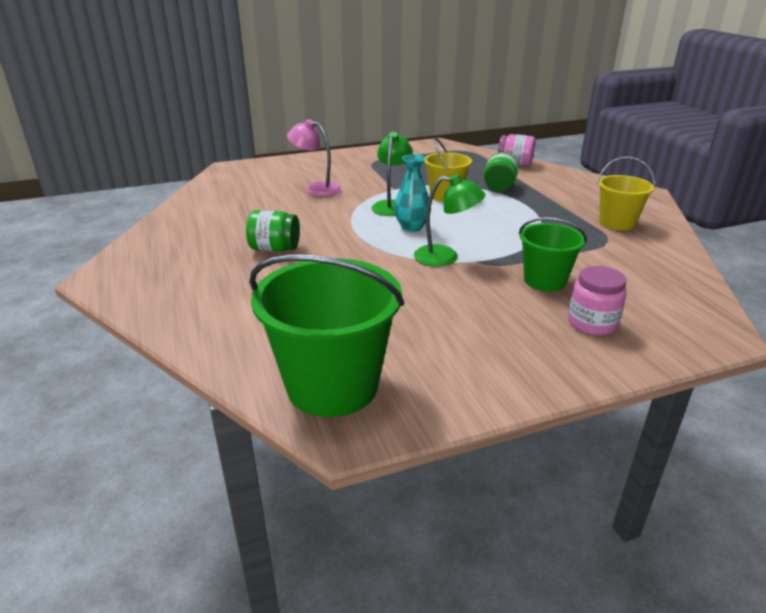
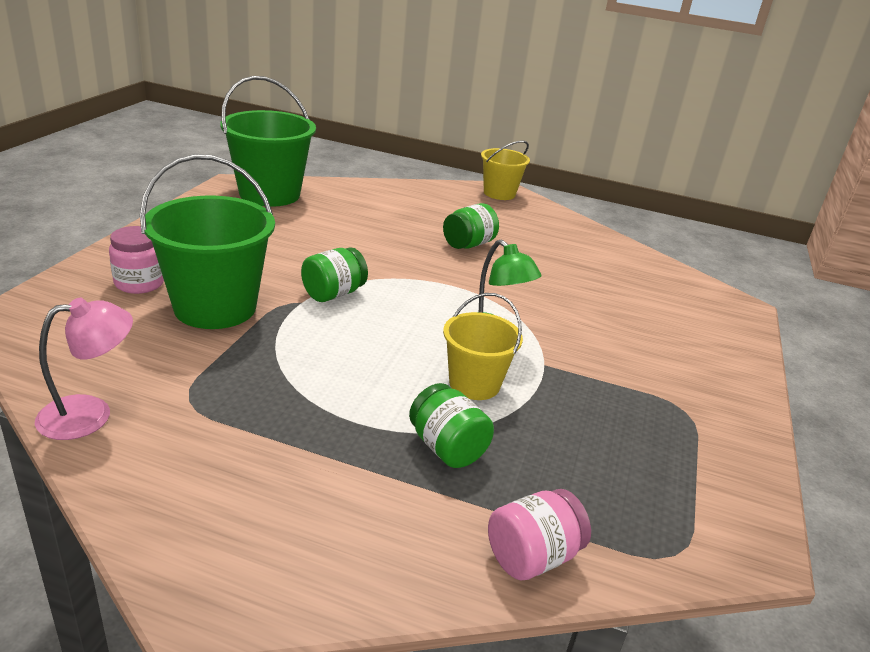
camera: 125 degrees right, 0 degrees up
pink lamp [287,119,341,196] -> pink lamp moved to [35,298,133,440]
turquoise vase [394,154,431,232] -> none
green lamp [414,174,485,266] -> green jar [301,247,368,302]
green bucket [519,217,587,291] -> green bucket [140,154,275,329], size x1.70
yellow bucket [597,156,655,231] -> yellow bucket moved to [481,140,530,200]

